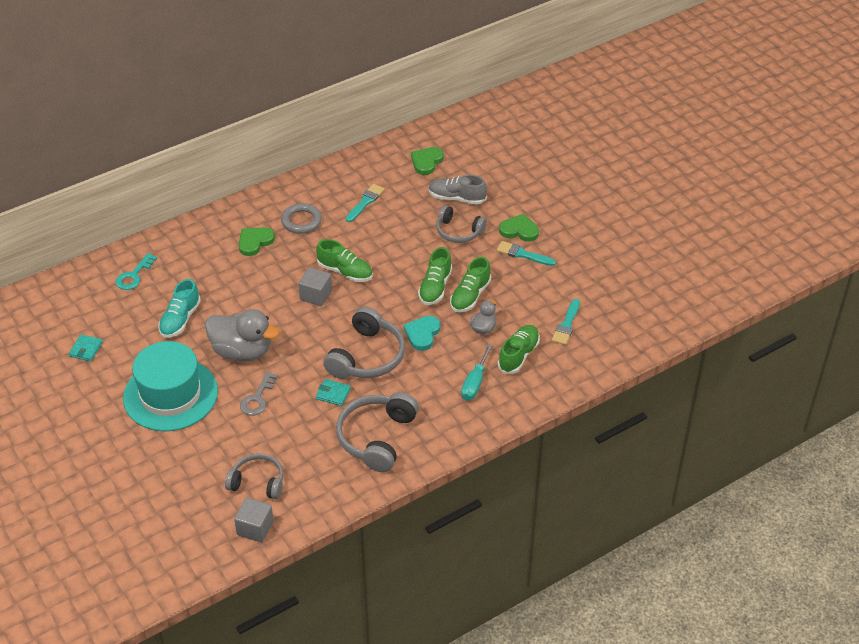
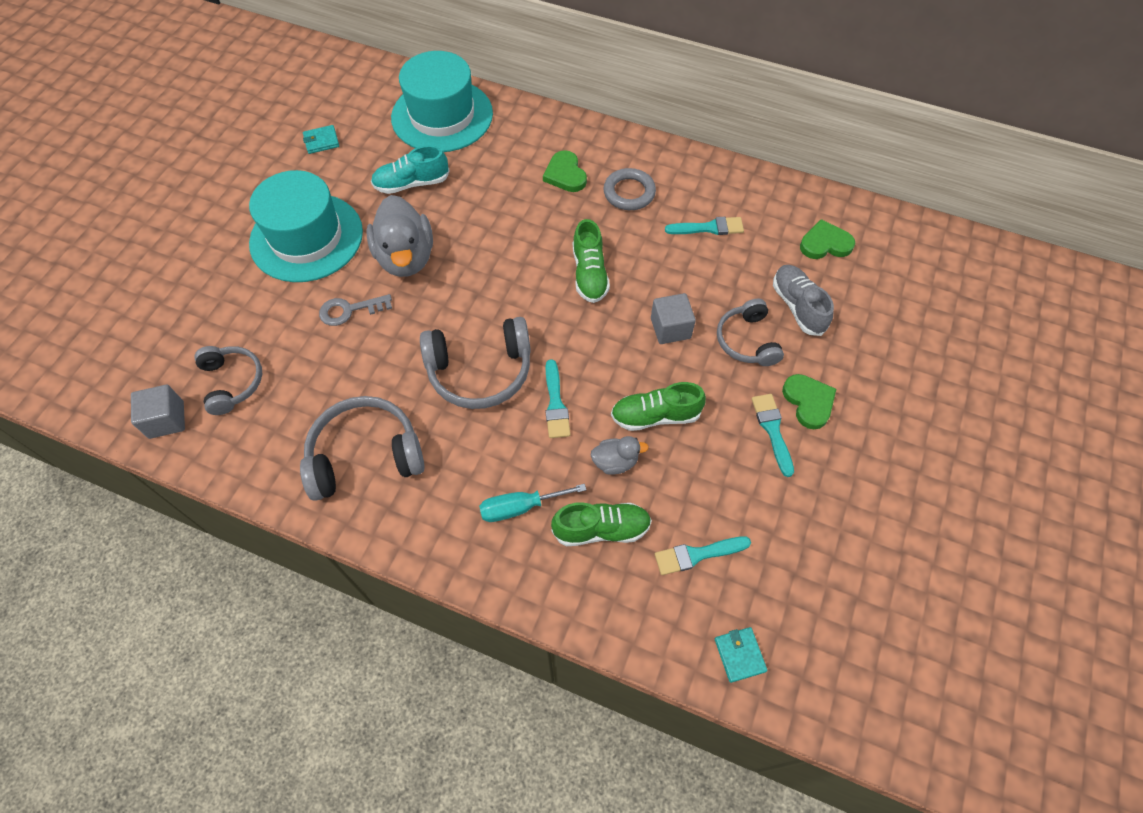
camera: 55 degrees right, 15 degrees up
turquoise key [116,253,157,290] -> turquoise hat [391,51,493,152]
green heart [238,227,275,256] -> green heart turned 120 degrees counterclockwise [543,150,587,192]
grey cube [299,267,332,306] -> grey cube moved to [651,293,696,344]
turquoise wallet [316,379,351,406] -> turquoise wallet moved to [715,627,768,683]
turquoise heart [403,316,441,351] -> turquoise brush [546,359,571,438]
green shoe [418,247,452,305] -> none

